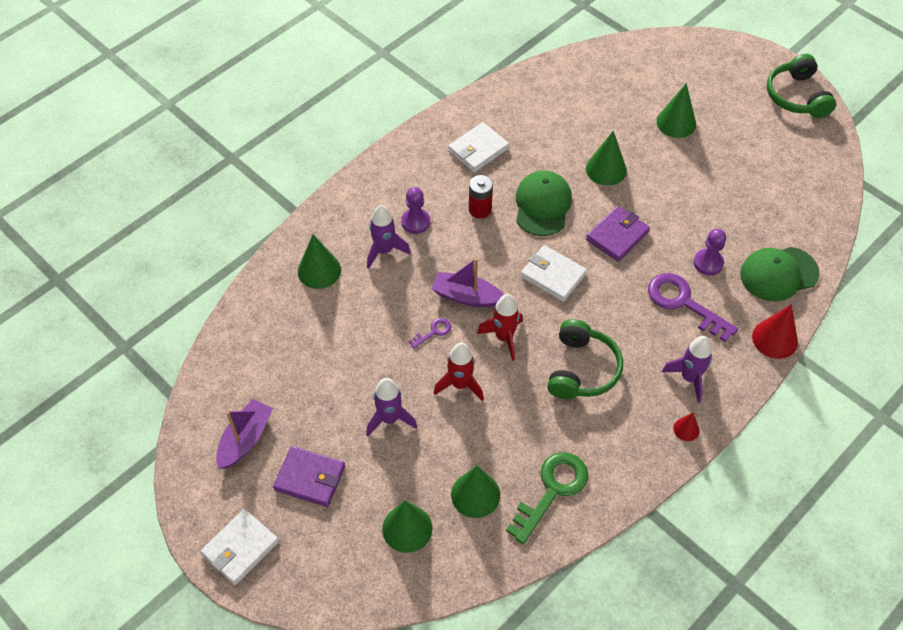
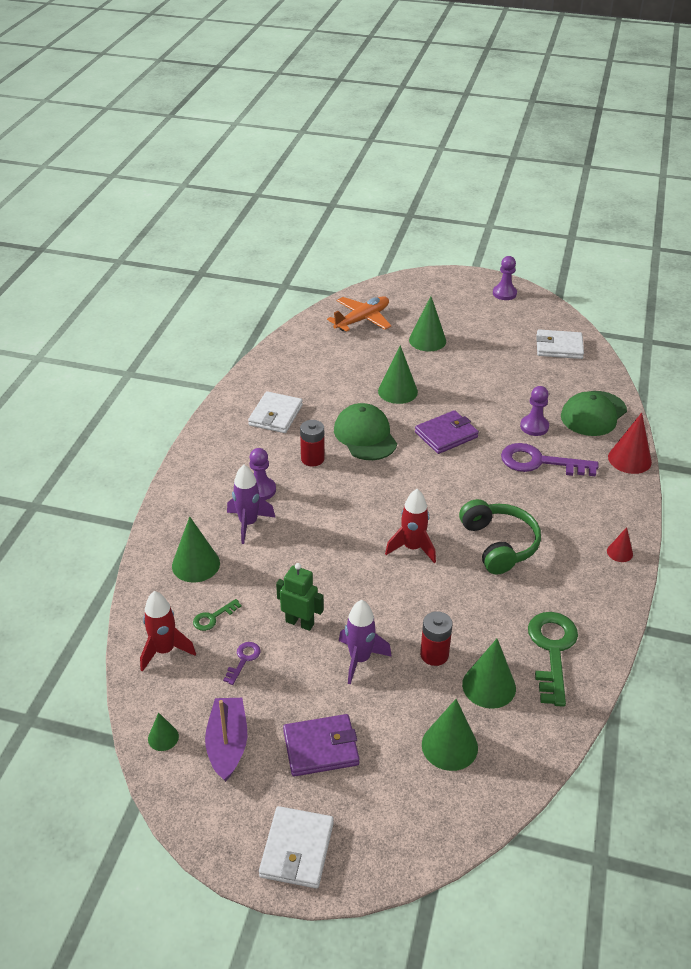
camera: 30 degrees left, 15 degrees down
purple key [409,318,451,349] -> purple key moved to [223,642,261,685]
purple boat [432,258,504,307] -> none
red rocket [434,343,484,401] -> red rocket moved to [140,591,196,672]
white wallet [521,245,587,302] -> white wallet moved to [536,329,584,359]
purple wallet [586,206,650,262] -> purple wallet turned 45 degrees clockwise [415,410,479,454]
purple rocket [662,336,712,403] -> none
green headphones [767,54,836,118] -> purple pawn [493,256,517,300]
none -> green cone [148,712,179,751]
none -> green key [193,599,241,631]
none -> green robot [276,563,324,631]
none -> orange plane [327,296,391,332]
none -> red battery [420,611,453,666]

